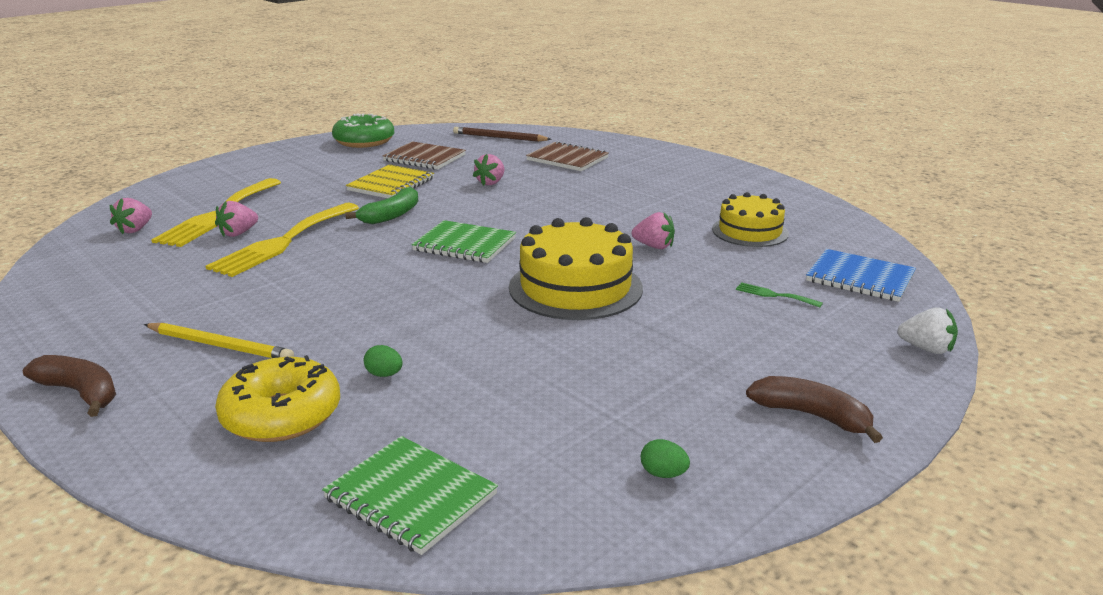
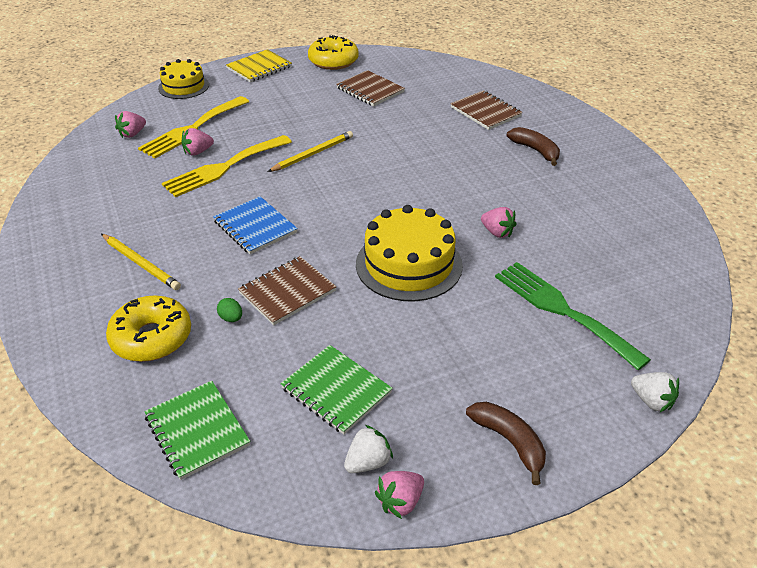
camera: 20 degrees right, 15 degrees up
brown banana [23,355,116,417] -> brown banana moved to [507,127,560,166]
green donut [332,114,394,148] -> yellow donut [308,35,359,70]
yellow notebook [345,164,434,198] -> yellow notebook moved to [226,49,292,82]
green banana [345,187,418,224] -> yellow pencil [267,131,353,172]
green notebook [411,220,516,263] -> green notebook moved to [280,345,393,434]
brown pencil [453,127,552,142] -> none
pink strawberry [473,154,504,186] -> pink strawberry moved to [375,471,424,519]
green egg [641,439,690,478] -> white strawberry [344,425,393,473]
yellow cake [712,192,789,247] -> yellow cake moved to [158,59,209,99]
green fork [736,282,823,307] -> green fork [495,262,651,370], size x2.47
blue notebook [806,249,916,302] -> blue notebook moved to [213,196,298,254]
none -> brown notebook [238,256,336,325]

